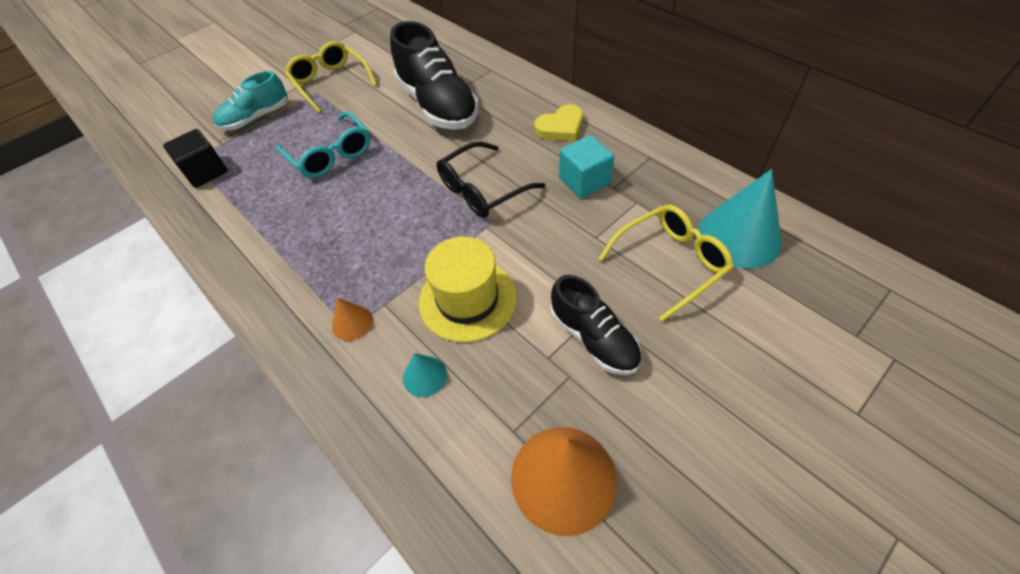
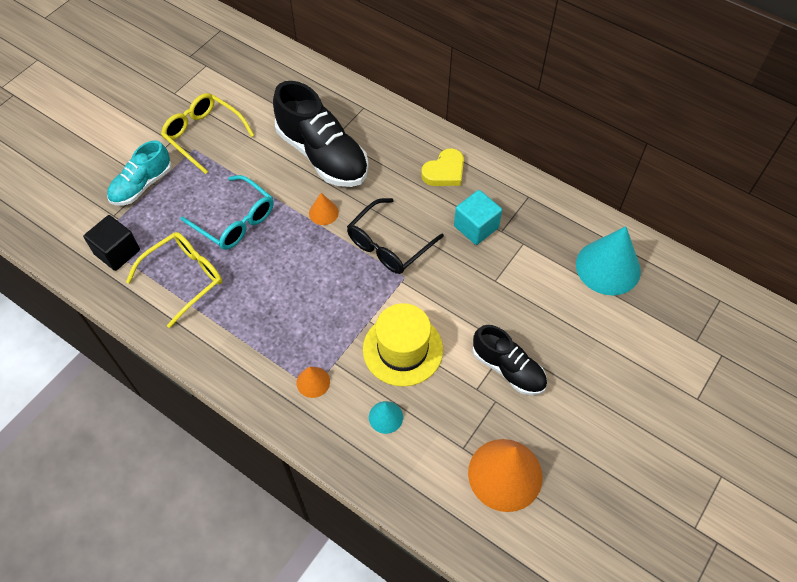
camera: 15 degrees left, 5 degrees up
yellow glasses [598,205,734,322] -> yellow glasses moved to [126,232,222,328]
none -> orange cone [309,193,339,225]

